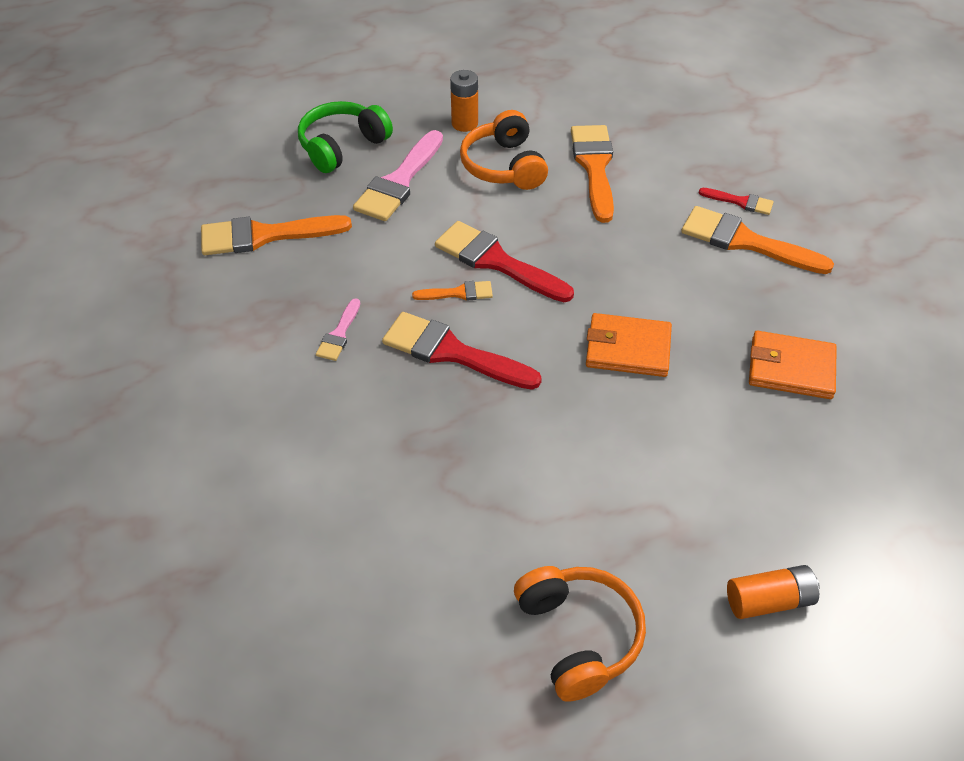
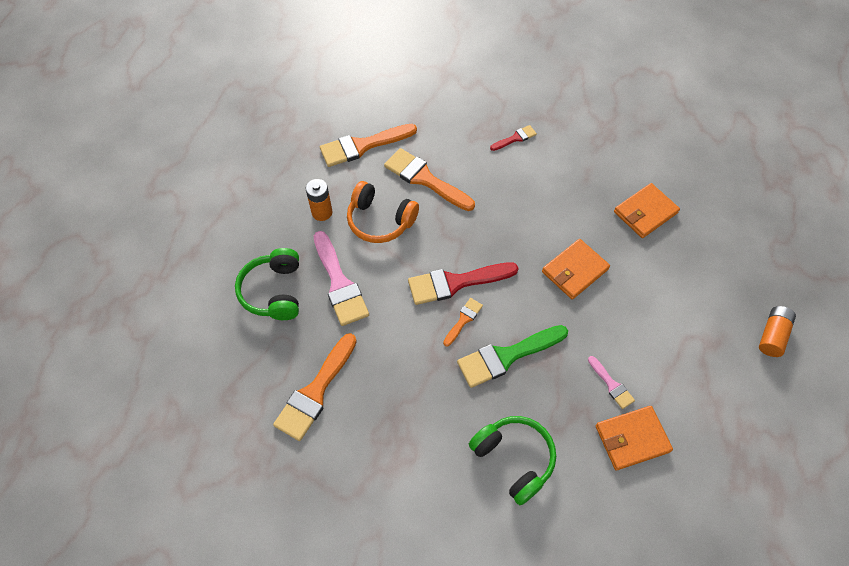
camera: 50 degrees left, 10 degrees up
pink brush [316,298,360,361] -> pink brush moved to [588,356,635,409]
red brush [382,312,542,390] -> green brush [457,325,568,388]
orange headphones [514,566,646,702] -> none
orange brush [681,206,834,274] -> orange brush moved to [320,124,417,167]
none -> green headphones [469,416,556,505]
none -> orange wallet [596,406,673,470]

